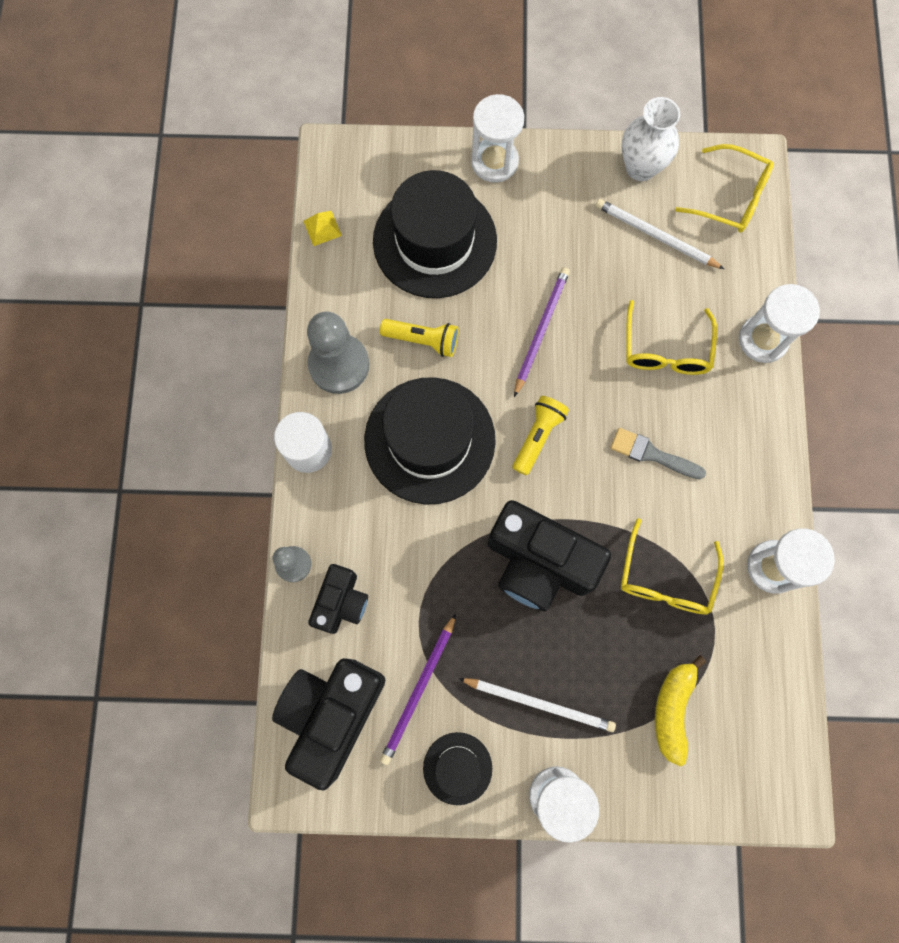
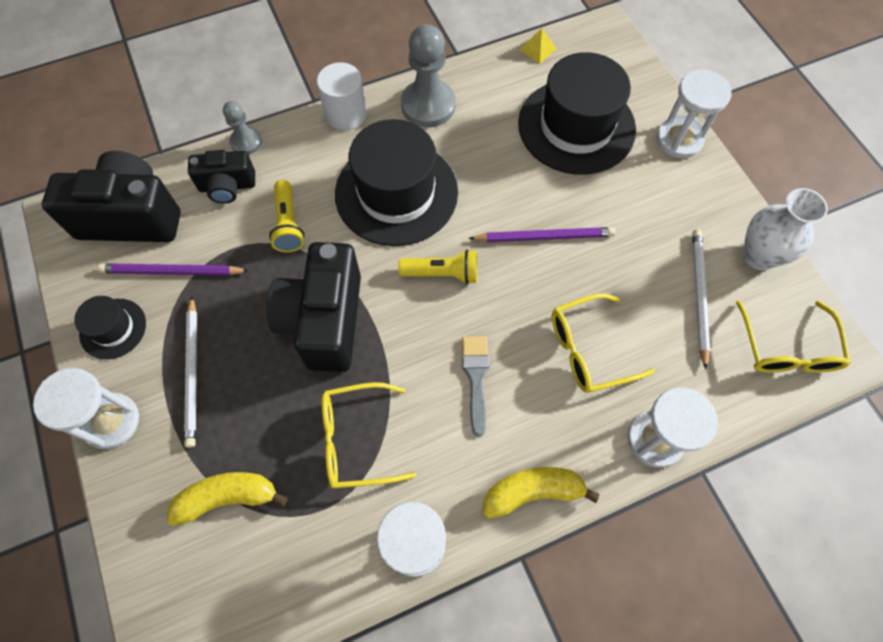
camera: 65 degrees right, 10 degrees down
yellow flashlight [380,319,459,357] -> yellow flashlight moved to [269,180,304,253]
none -> yellow banana [483,467,599,518]

